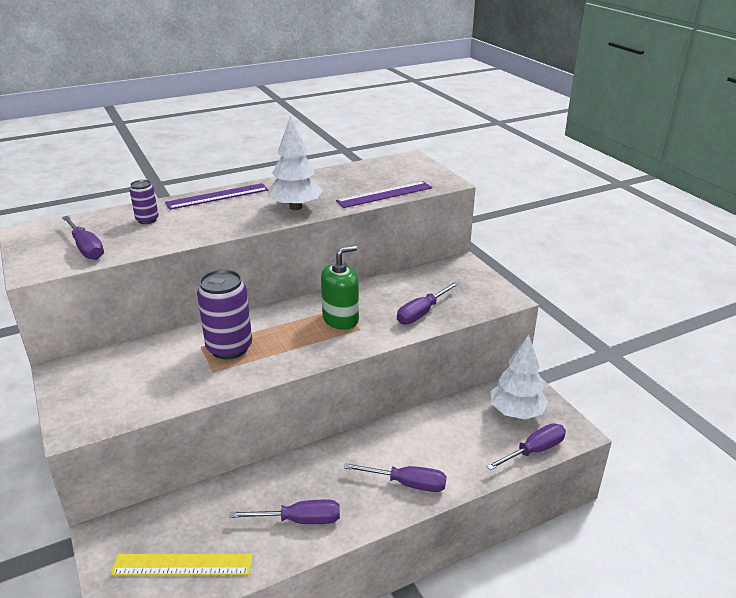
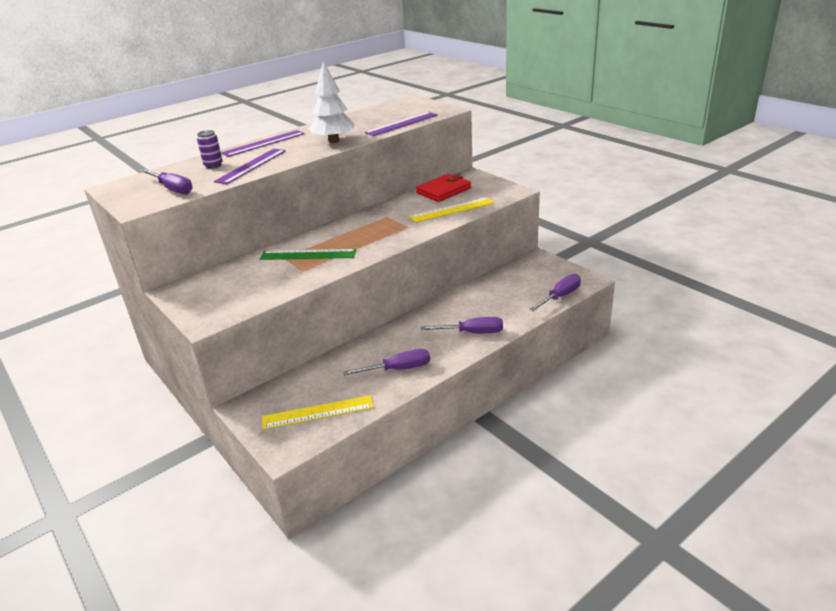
camera: 10 degrees left, 0 degrees up
purple can [197,269,252,360] -> green ruler [260,249,356,260]
green soap dispenser [321,245,359,330] -> none
purple screwdriver [397,282,459,325] -> yellow ruler [409,197,494,223]
white tree [491,334,548,419] -> none
none -> purple ruler [214,149,286,184]
none -> red wallet [416,174,471,202]

